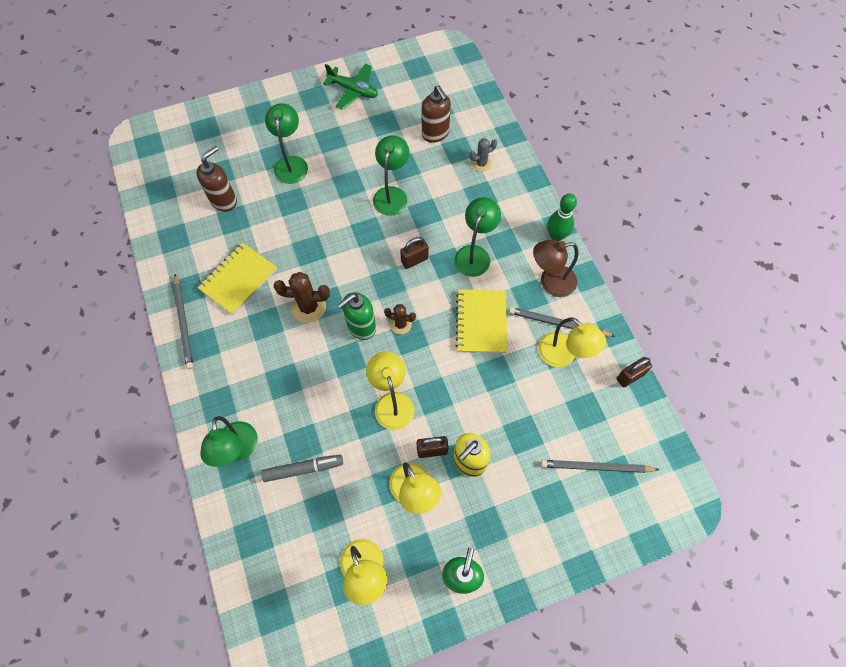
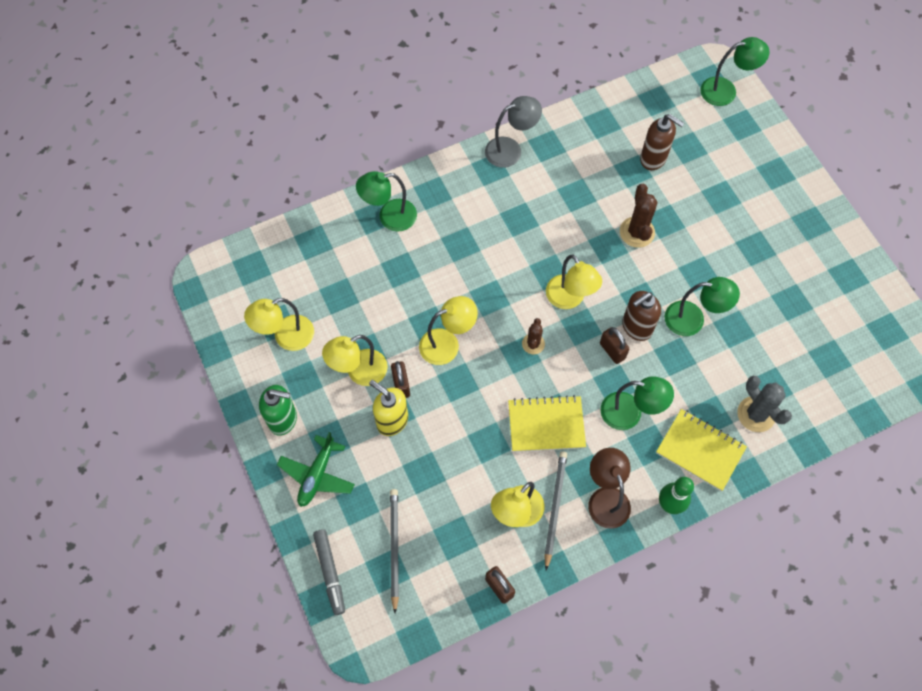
camera: 85 degrees right, 0 degrees up
grey pencil [173,274,193,369] -> grey lamp [485,96,542,168]
yellow notebook [198,243,277,315] -> yellow notebook moved to [656,409,747,491]
grey marker [261,455,343,482] -> grey marker moved to [313,529,345,615]
green lamp [265,103,308,184] -> green lamp moved to [700,37,770,106]
brown cactus [273,272,330,323] -> brown cactus moved to [620,184,657,248]
green plane [323,64,378,110] -> green plane moved to [277,432,355,507]
green soap dispenser [338,292,376,340] -> none
brown soap dispenser [422,86,451,143] -> brown soap dispenser moved to [622,291,661,341]
grey cactus [470,138,497,172] -> grey cactus [737,376,792,432], size x1.61
none -> yellow lamp [546,255,602,309]

